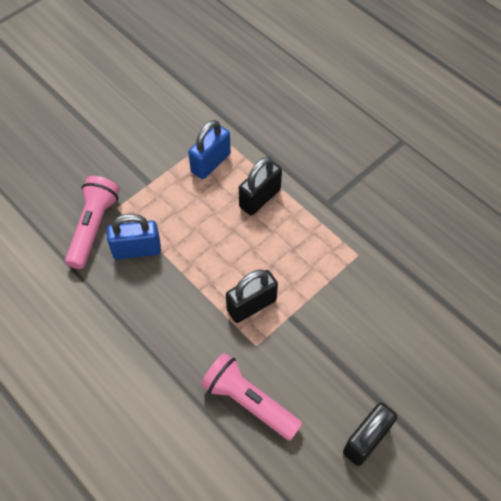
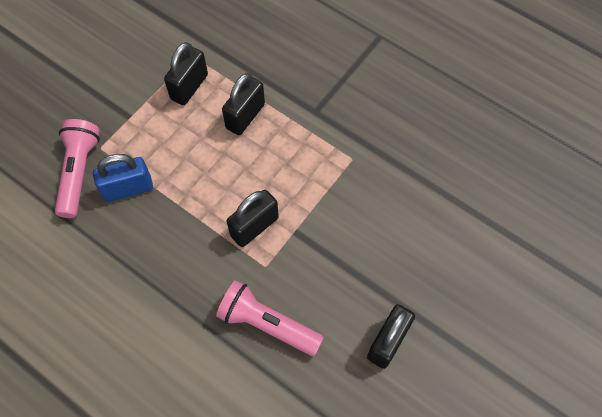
camera: 10 degrees left, 5 degrees up
blue padlock [188,120,231,179] -> black padlock [164,42,208,105]

